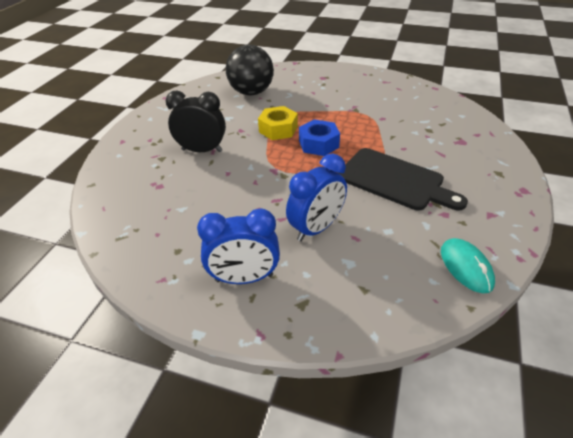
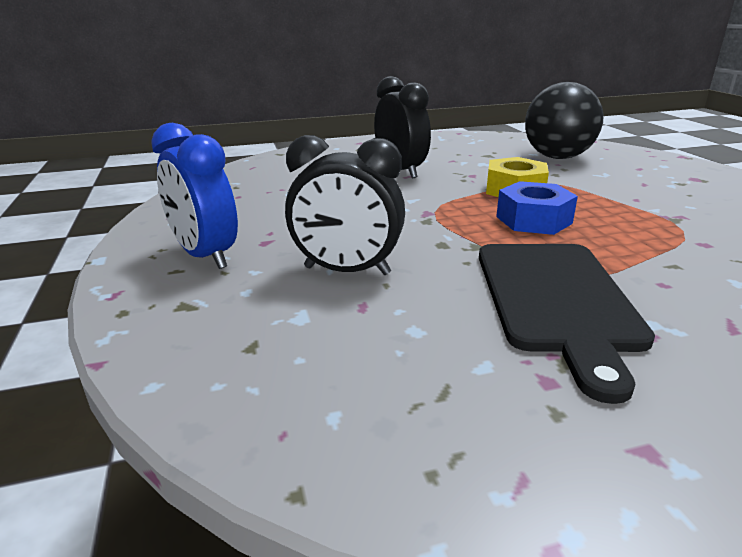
camera: 55 degrees right, 15 degrees down
blue clock [286,154,347,241] -> black clock [285,135,405,275]
turquoise mouse [441,238,495,293] -> none

